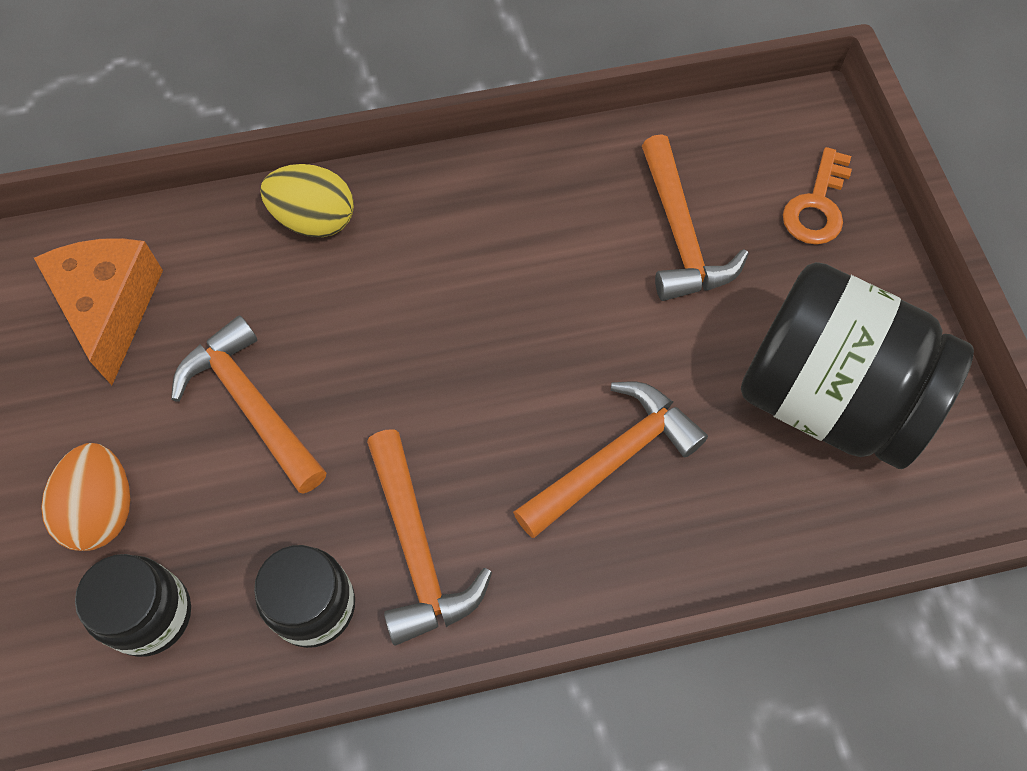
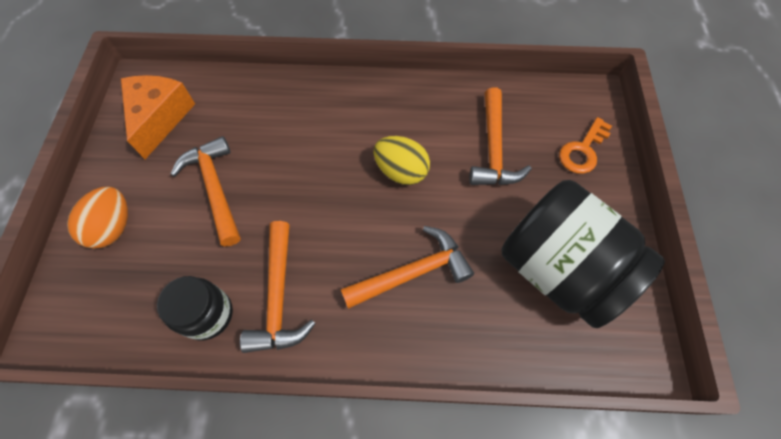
camera: 15 degrees right, 0 degrees up
black jar [75,554,191,657] -> none
yellow egg [260,164,354,237] -> yellow egg moved to [374,136,430,185]

